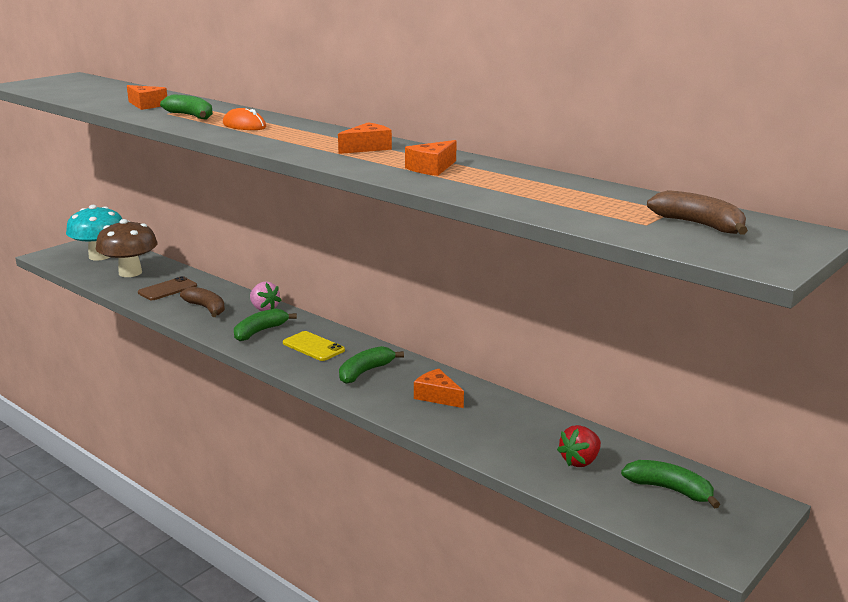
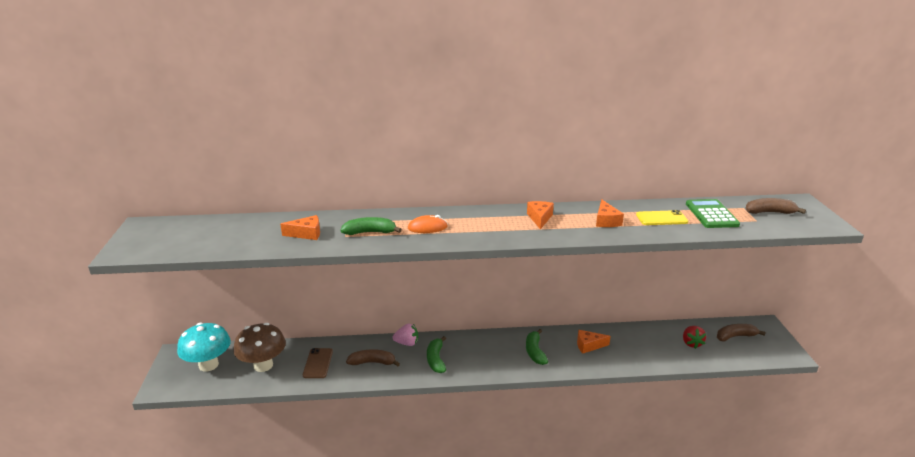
camera: 45 degrees left, 5 degrees up
yellow phone [283,331,345,361] -> yellow phone moved to [636,210,688,225]
green banana [621,460,720,509] -> brown banana [717,324,766,341]
none -> green calculator [686,199,740,228]

